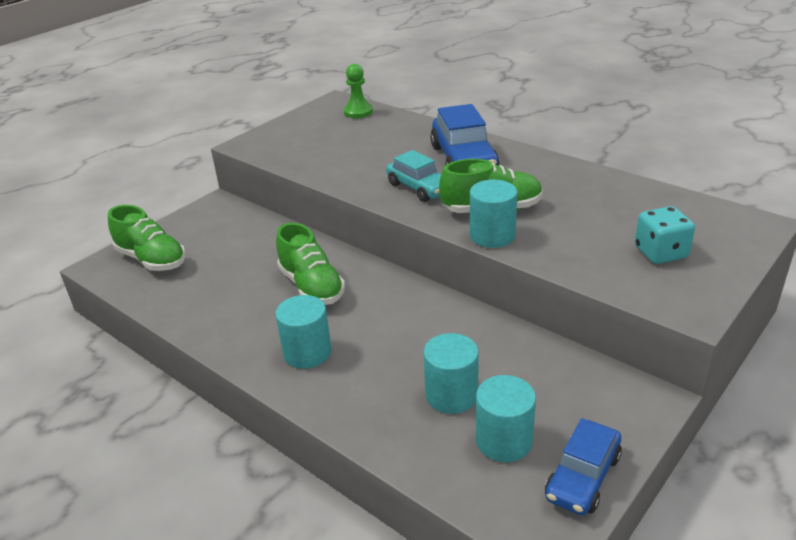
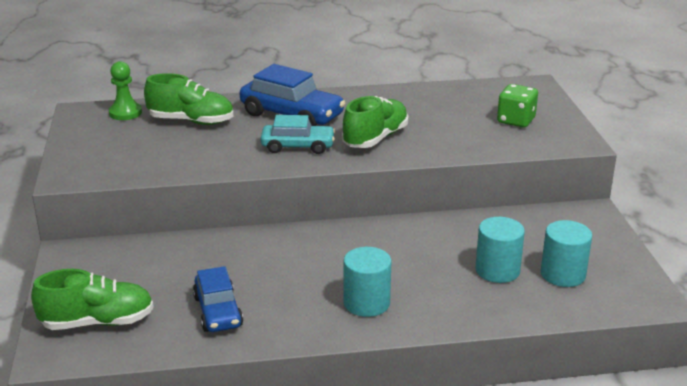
camera: 50 degrees left, 5 degrees down
green shoe [276,223,345,305] -> green shoe moved to [144,73,234,125]
turquoise cylinder [470,180,517,248] -> none
blue car [545,418,622,515] -> blue car moved to [193,266,243,332]
turquoise dice [635,206,695,264] -> green dice [497,84,538,128]

